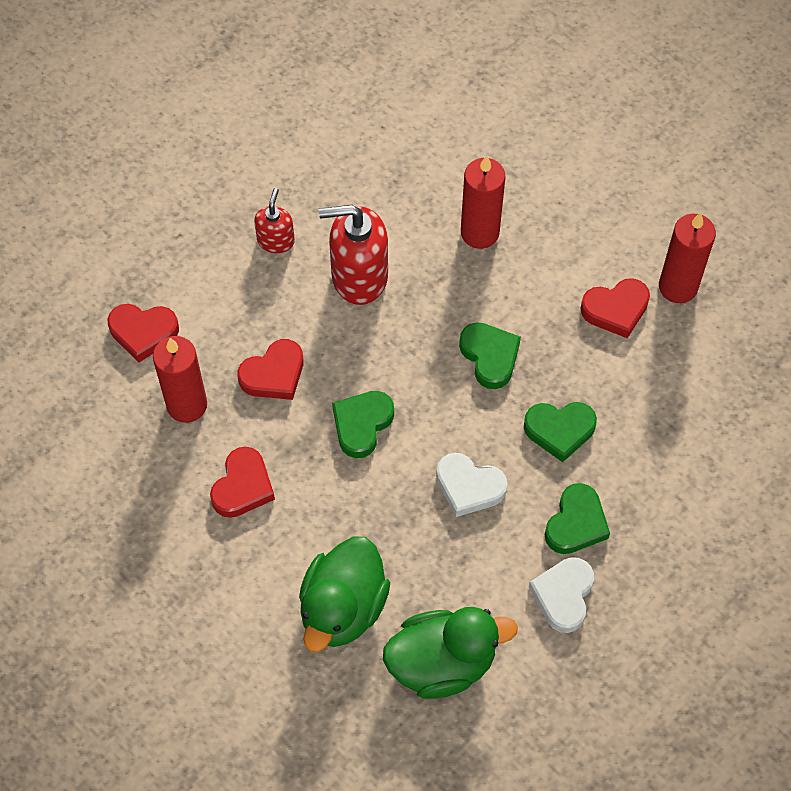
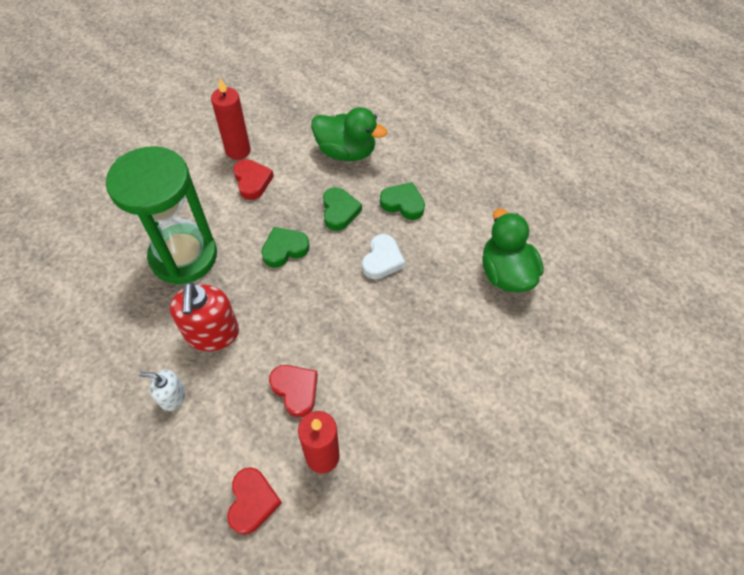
camera: 95 degrees left, 5 degrees down
red heart [210,447,275,518] -> none
red soap dispenser [254,188,295,253] -> white soap dispenser [139,370,185,411]
green duck [299,537,390,652] -> green duck moved to [311,107,387,161]
green heart [332,391,394,458] -> none
red candle [461,155,505,249] -> green hourglass [106,146,217,285]
white heart [529,557,594,633] -> none

